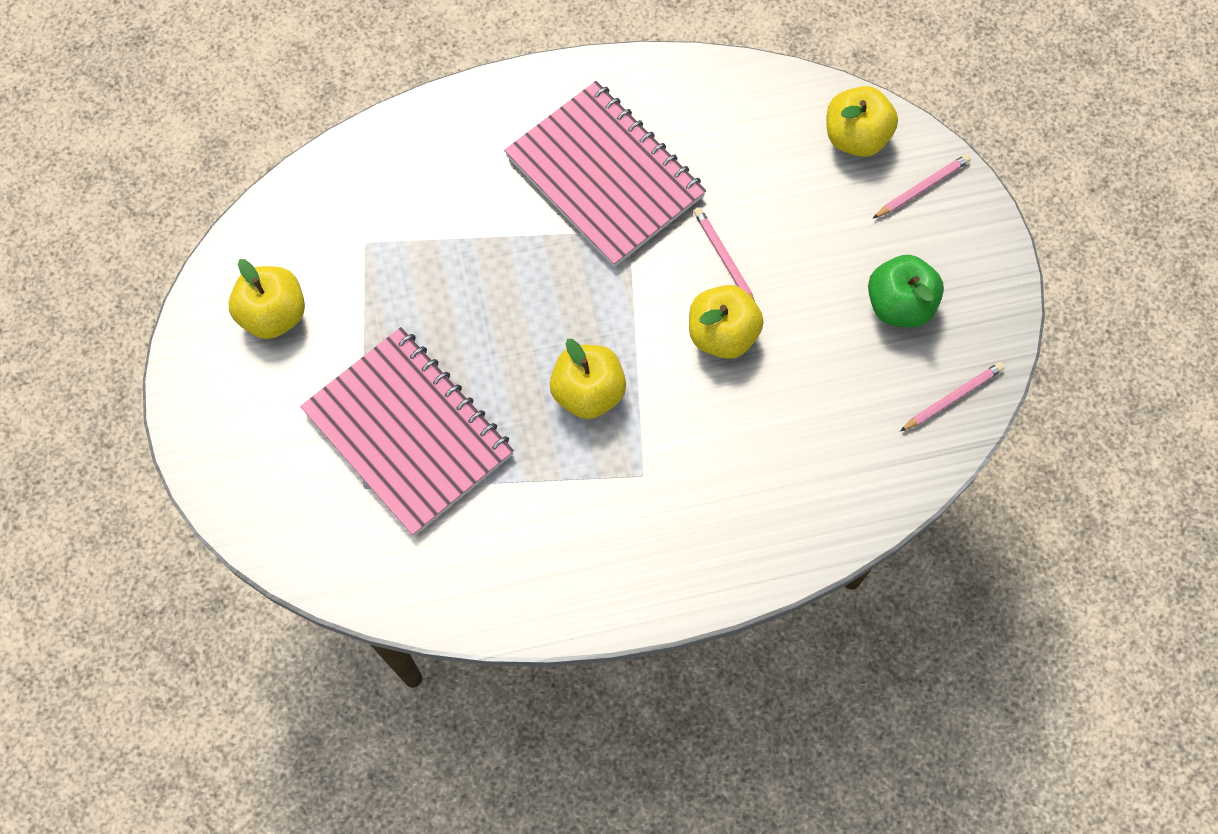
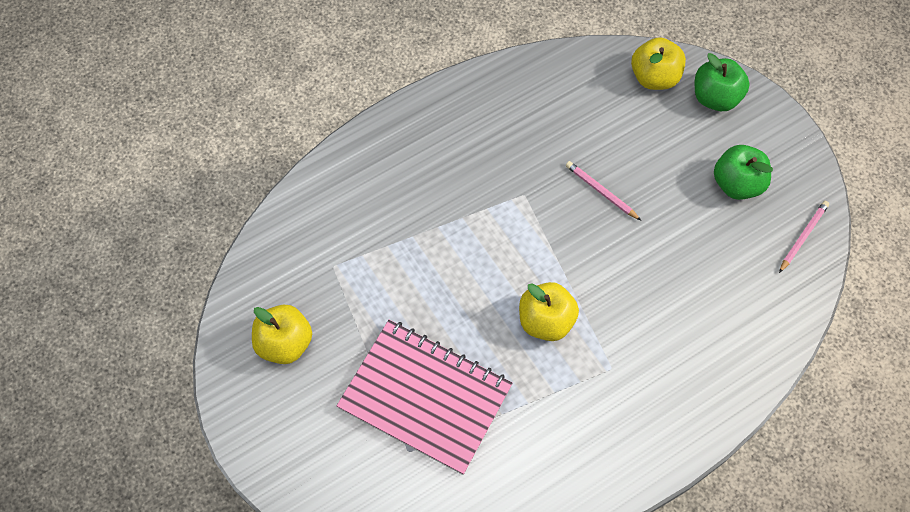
camera: 20 degrees left, 5 degrees down
pink notebook [504,81,706,267] -> none
yellow apple [689,285,764,359] -> none
pink pencil [872,154,971,219] -> green apple [695,53,750,111]

